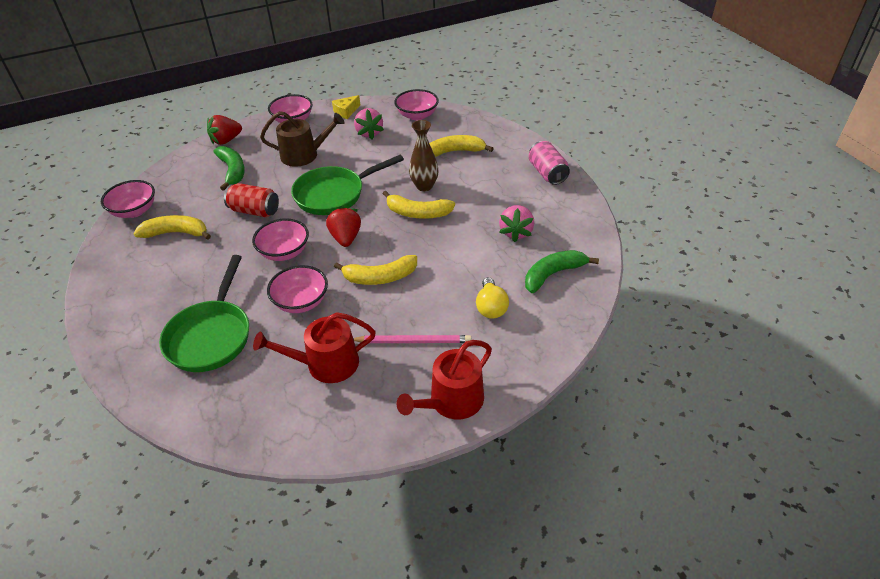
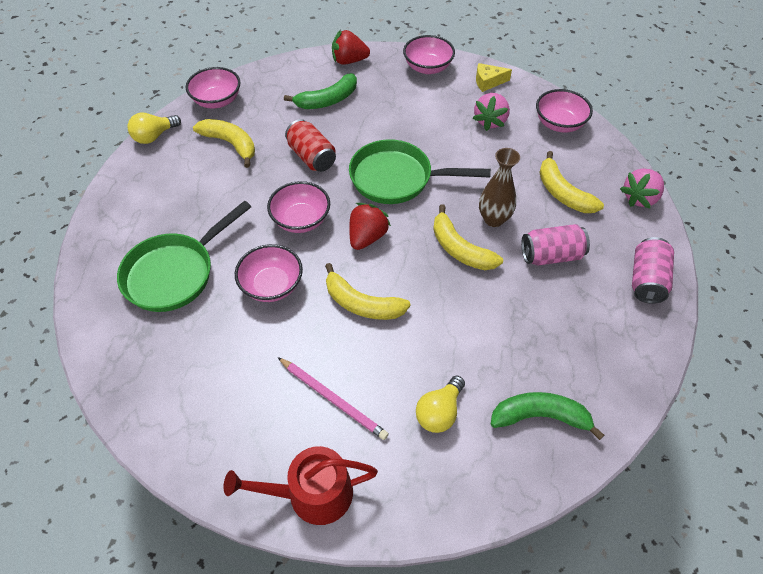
camera: 35 degrees right, 10 degrees up
green banana [214,146,245,191] -> green banana turned 45 degrees clockwise [284,73,357,109]
red watering can [253,312,376,383] -> none
brown watering can [260,111,345,167] -> none
yellow banana [429,135,494,157] -> yellow banana turned 150 degrees counterclockwise [539,151,604,213]
pink strawberry [499,205,534,242] -> pink strawberry moved to [620,168,664,208]
none -> yellow light bulb [128,113,181,144]
none -> pink can [521,224,590,266]

